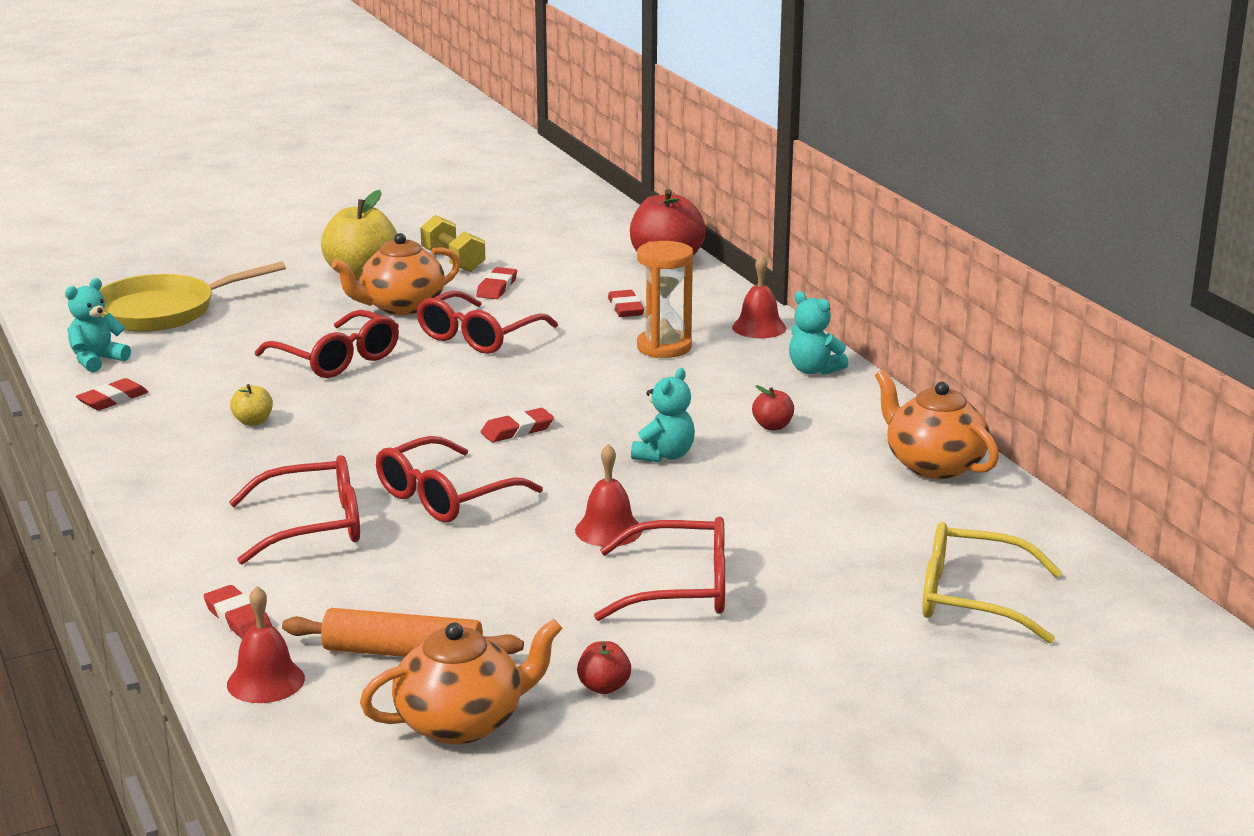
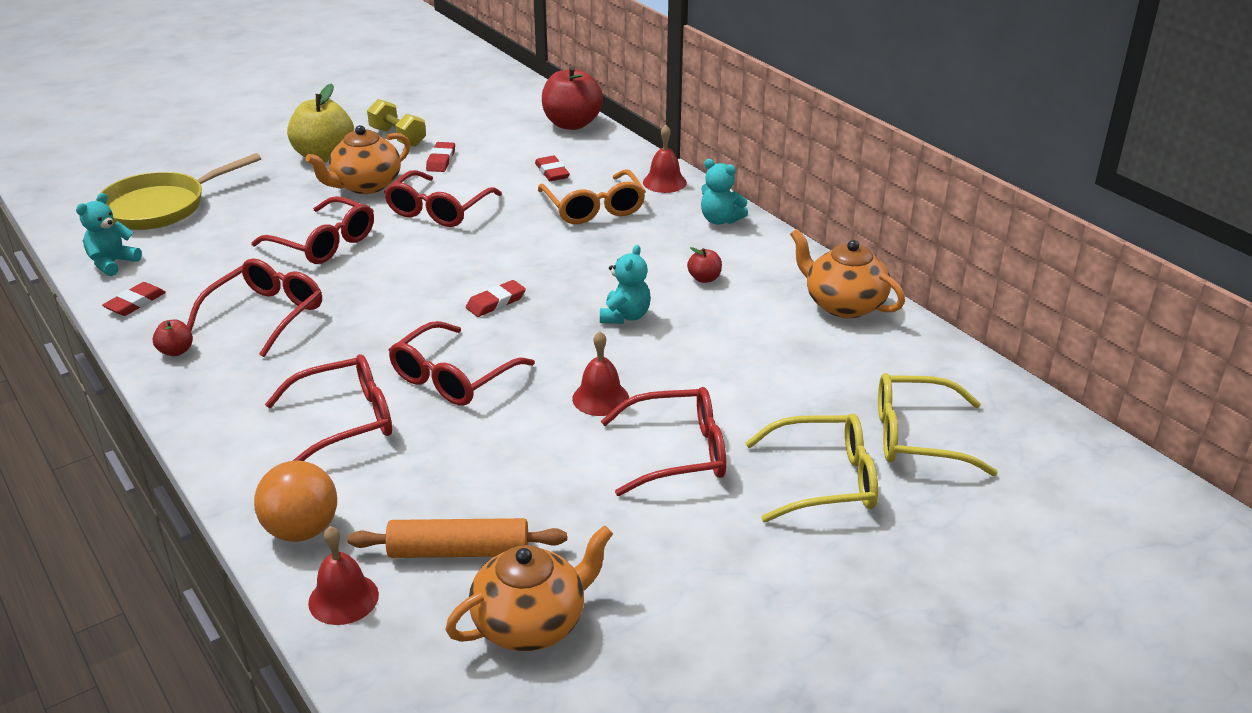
camera: 10 degrees left, 10 degrees up
red eraser [204,585,272,639] -> orange ball [254,461,337,542]
yellow apple [230,384,273,426] -> red glasses [187,258,322,357]
red apple [577,641,631,694] -> red apple moved to [152,319,193,356]
orange hourglass [637,241,693,358] -> orange glasses [538,169,646,224]
none -> yellow glasses [745,413,878,522]

